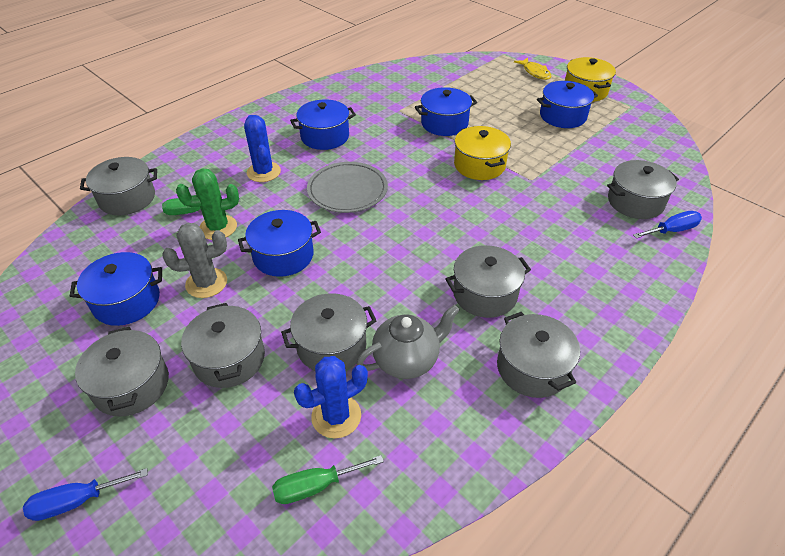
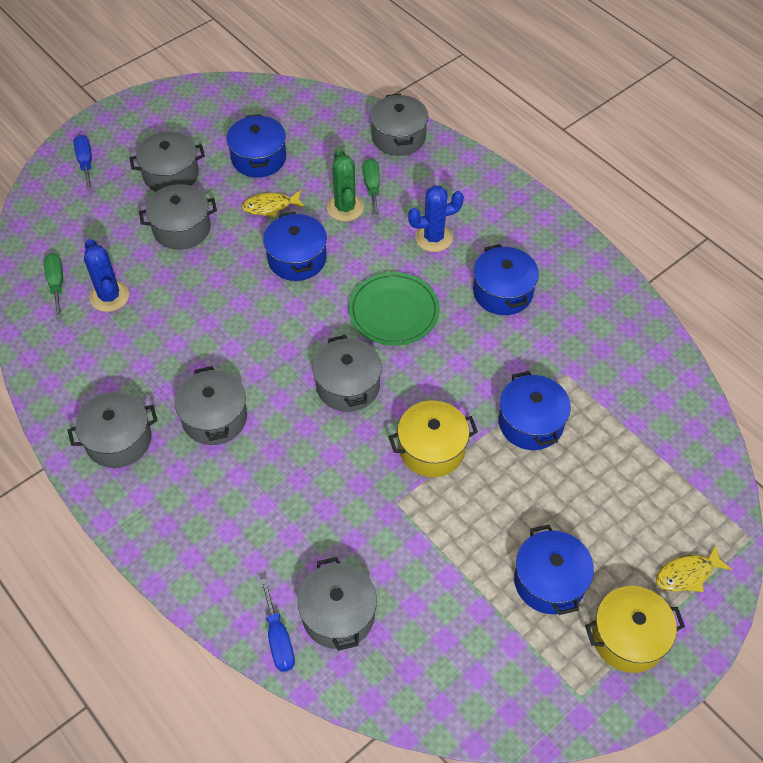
camera: 95 degrees right, 10 degrees up
grey cactus [162,223,227,298] -> yellow fish [241,190,305,218]
grey pot [281,293,376,371] -> grey pot moved to [313,335,382,412]
grey plate [307,162,388,213] -> green plate [349,272,440,346]
grey teapot [357,305,460,379] -> none

